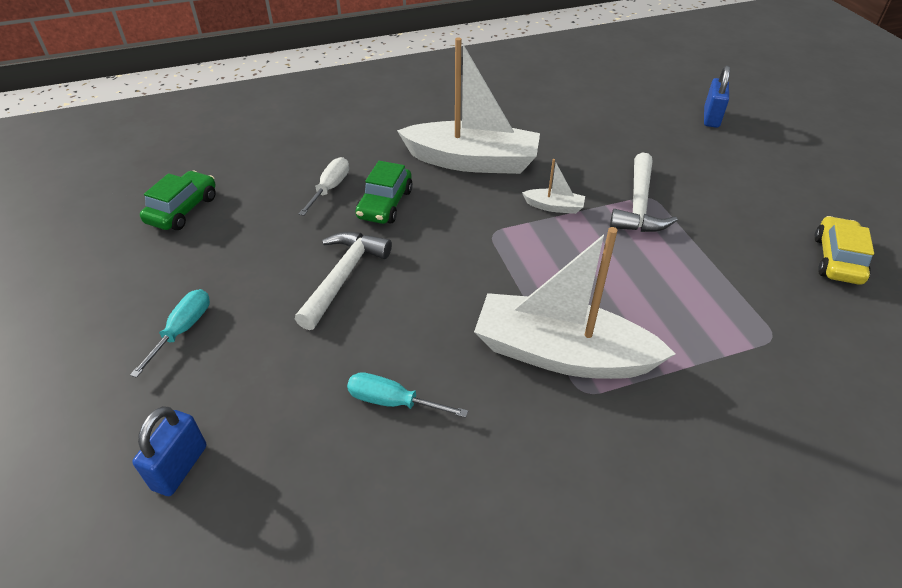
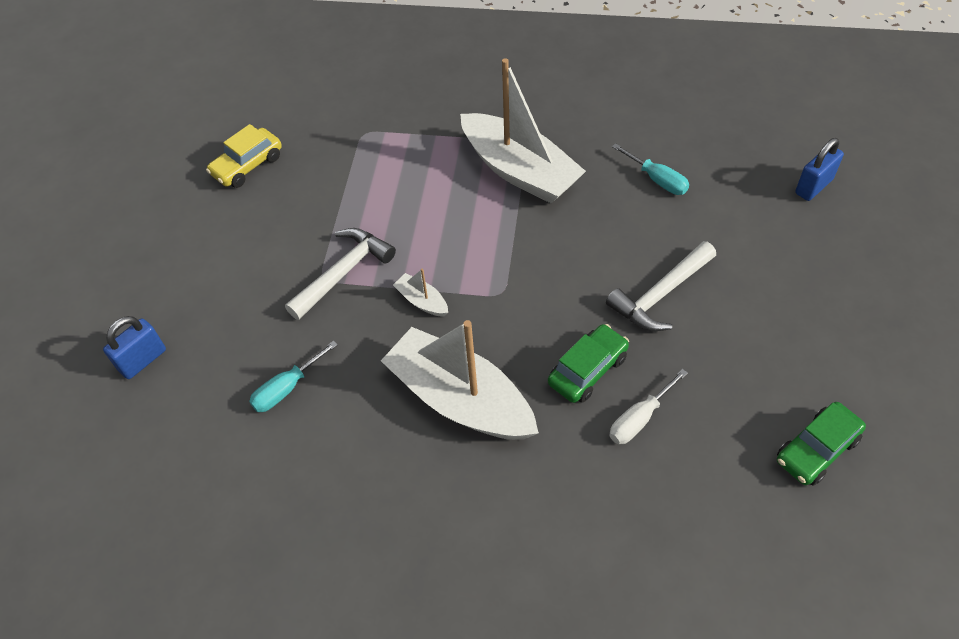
camera: 150 degrees left, 10 degrees up
turquoise screwdriver [130,289,210,378] -> turquoise screwdriver moved to [249,341,338,412]

